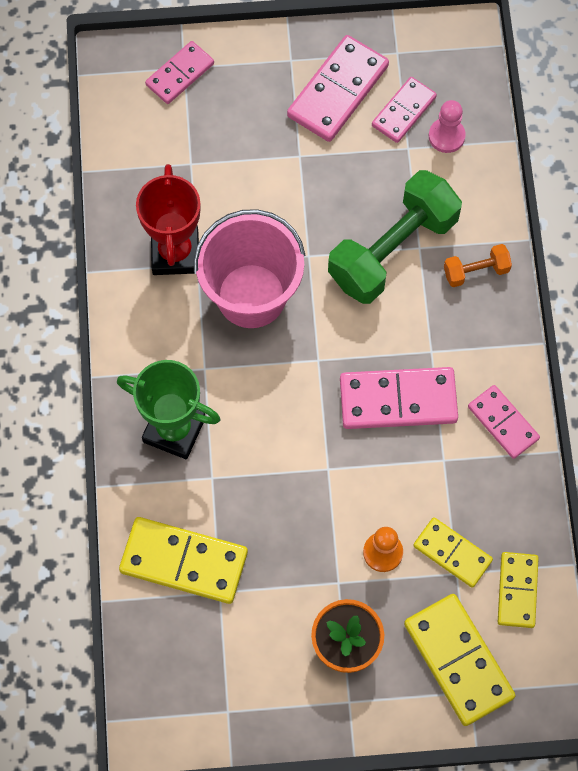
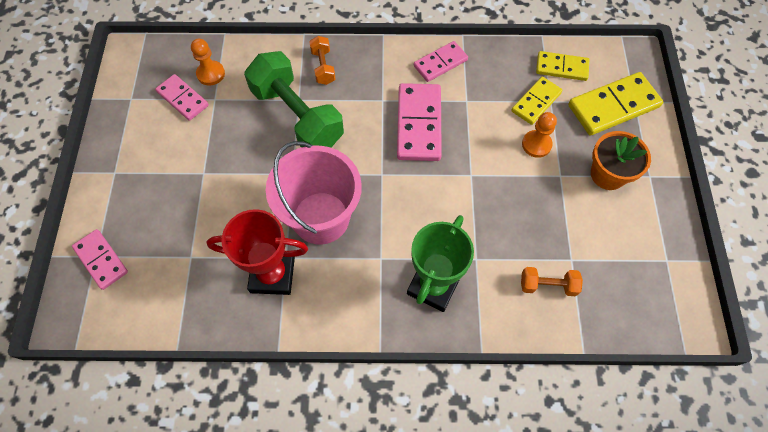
camera: 85 degrees left, 5 degrees down
yellow domino [119,517,248,604] -> orange dumbbell [521,267,583,296]
pink domino [287,35,389,142] -> none
pink pawn [429,100,466,153] -> orange pawn [191,39,225,86]

